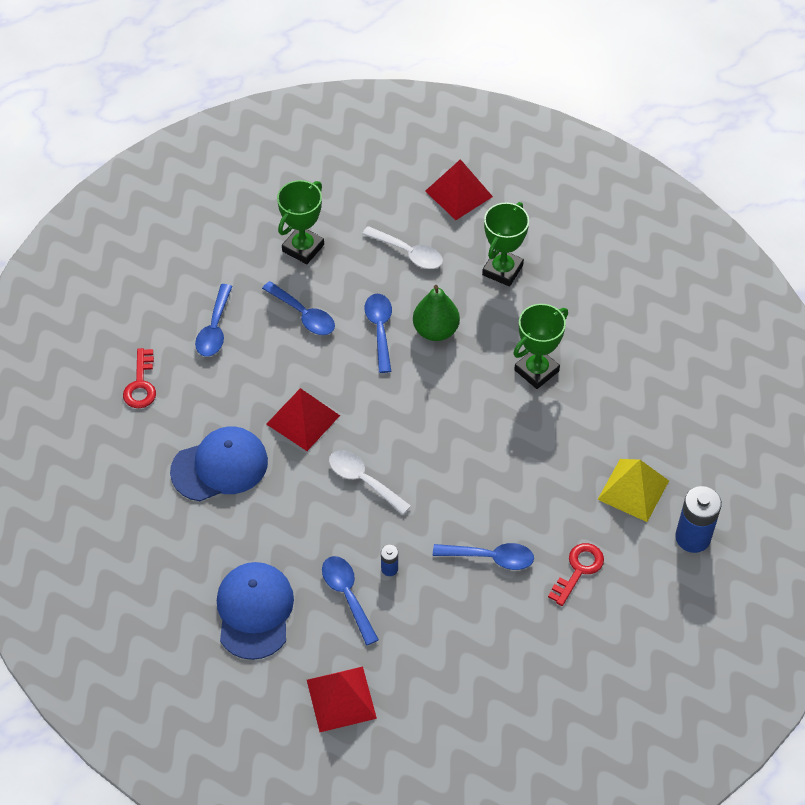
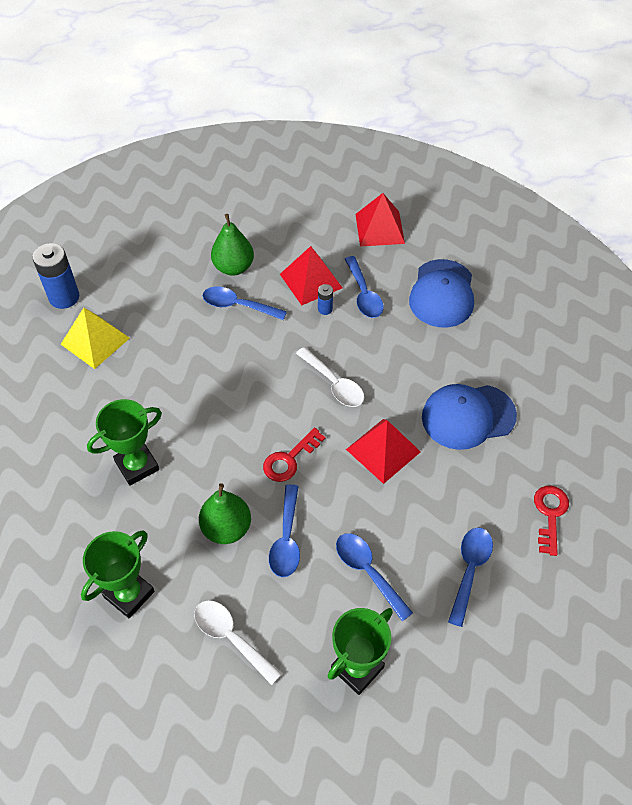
camera: 170 degrees left, 0 degrees up
red pyramid [425,159,493,220] -> red pyramid moved to [280,246,342,305]
red key [548,543,604,606] -> red key moved to [263,428,325,482]
none -> green pear [211,214,254,276]

